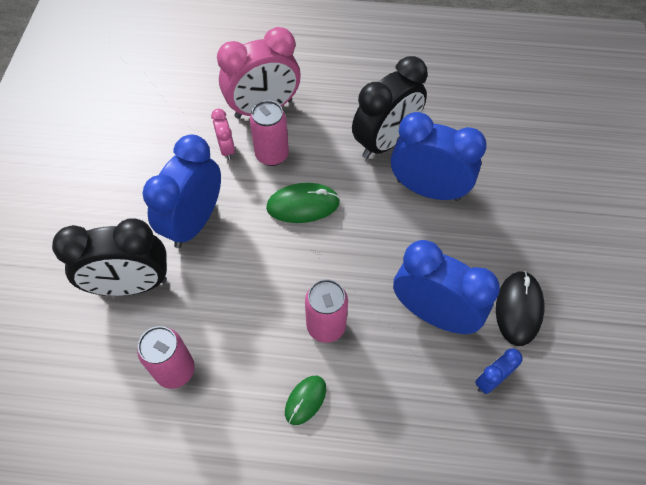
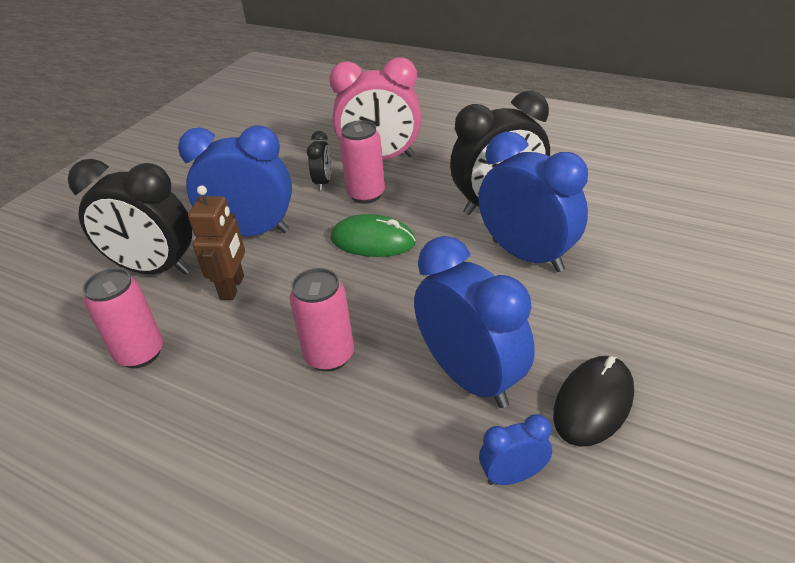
camera: 25 degrees right, 20 degrees down
blue clock [143,134,221,248] -> blue clock turned 45 degrees clockwise [178,125,292,236]
pink clock [211,109,235,160] -> black clock [307,131,332,191]
green mouse [285,376,326,425] -> none
none -> brown robot [188,185,245,300]

